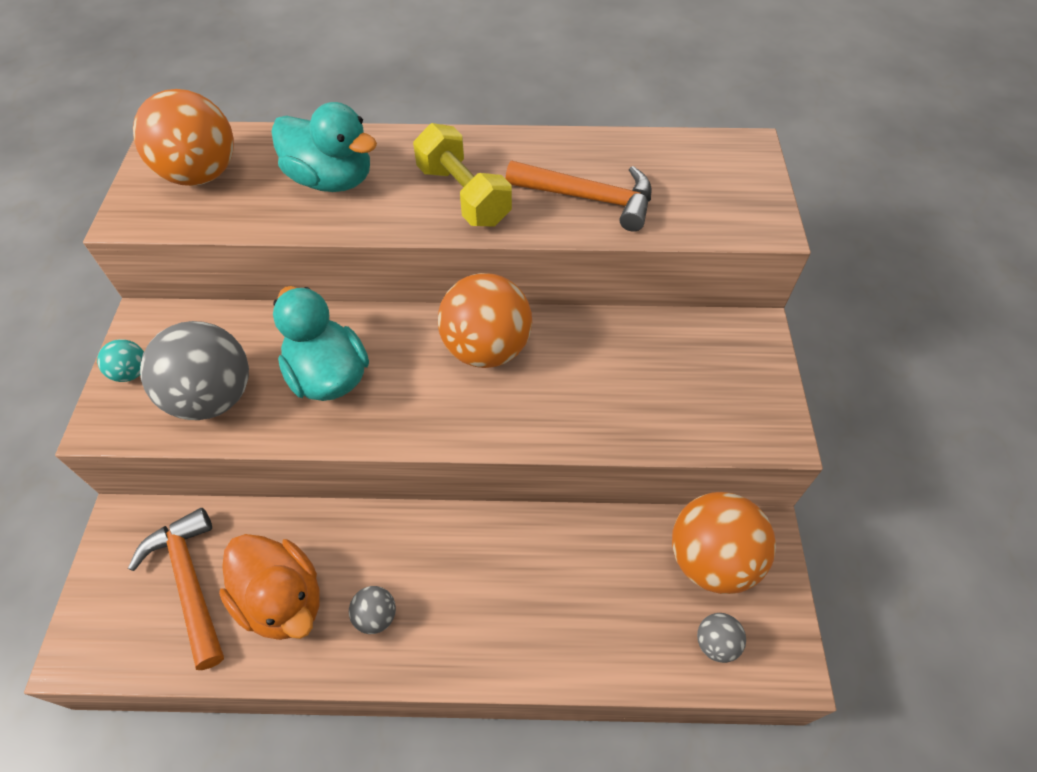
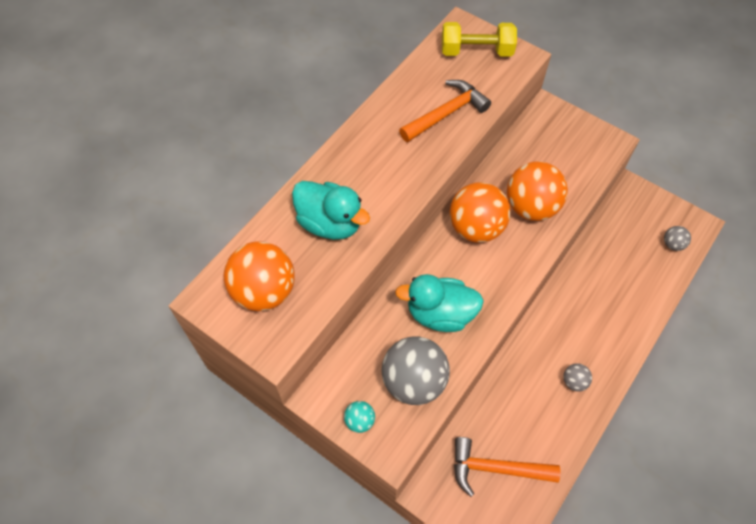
camera: 55 degrees left, 5 degrees up
orange duck [219,534,320,640] -> none
turquoise duck [271,102,377,192] -> turquoise duck turned 60 degrees clockwise [292,181,370,240]
yellow dumbbell [413,123,512,227] -> yellow dumbbell moved to [442,22,517,56]
orange ball [672,492,776,594] -> orange ball moved to [507,161,568,221]

